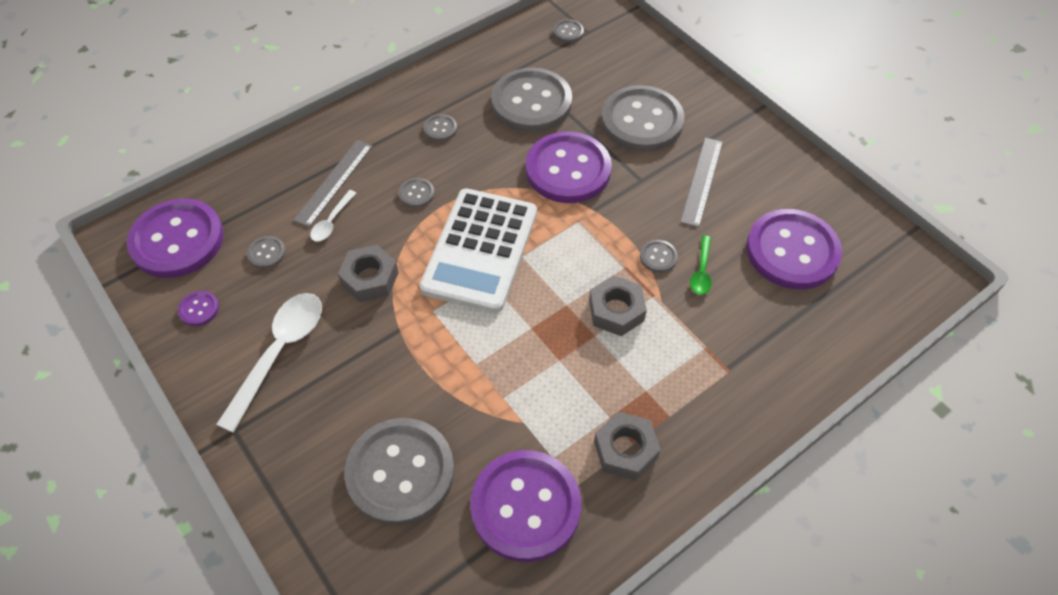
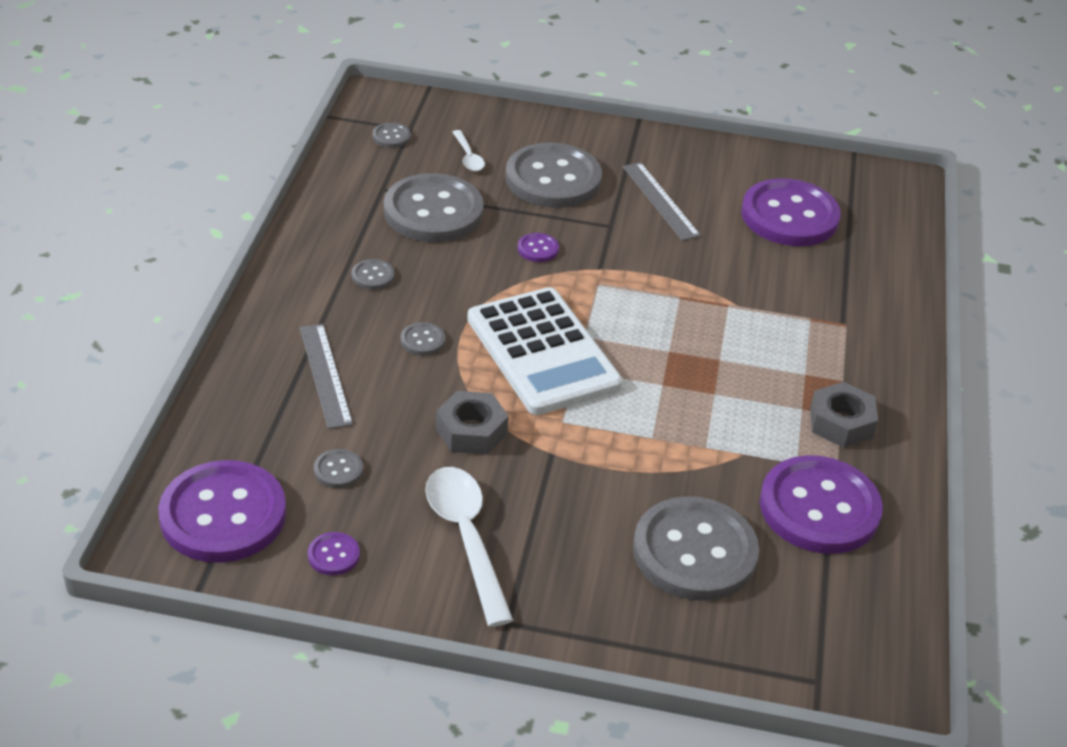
camera: 45 degrees left, 15 degrees down
white spoon [310,190,356,242] -> white spoon moved to [453,130,485,171]
purple button [526,132,612,203] -> purple button [518,233,559,262], size x0.41
grey nut [589,275,647,336] -> none
grey button [640,240,678,273] -> none
green spoon [690,236,712,295] -> none

